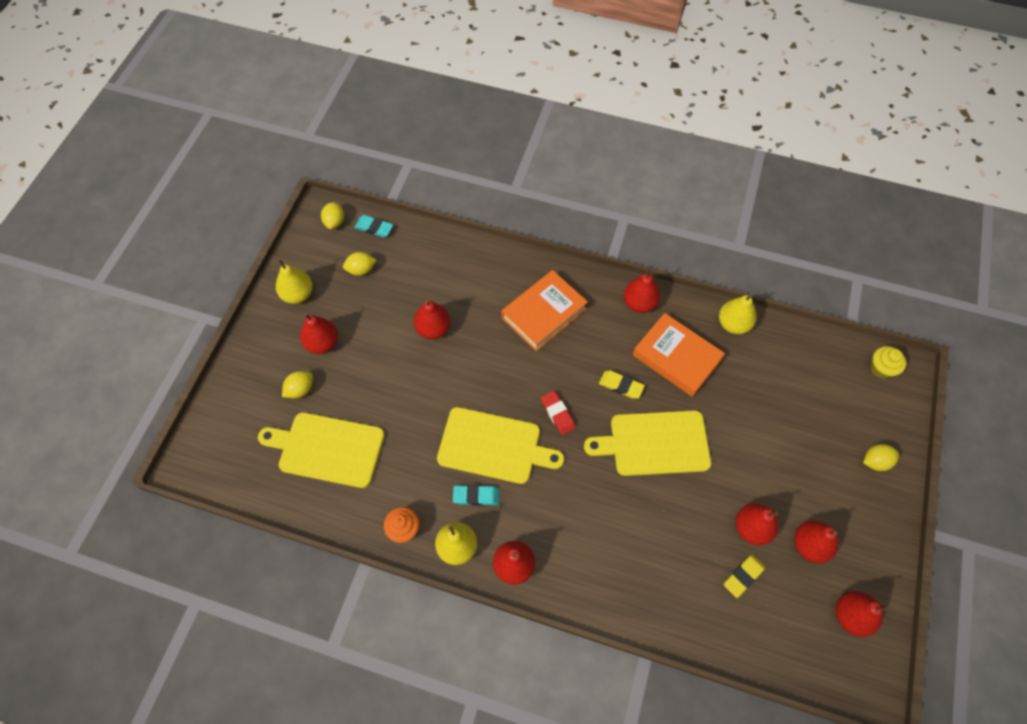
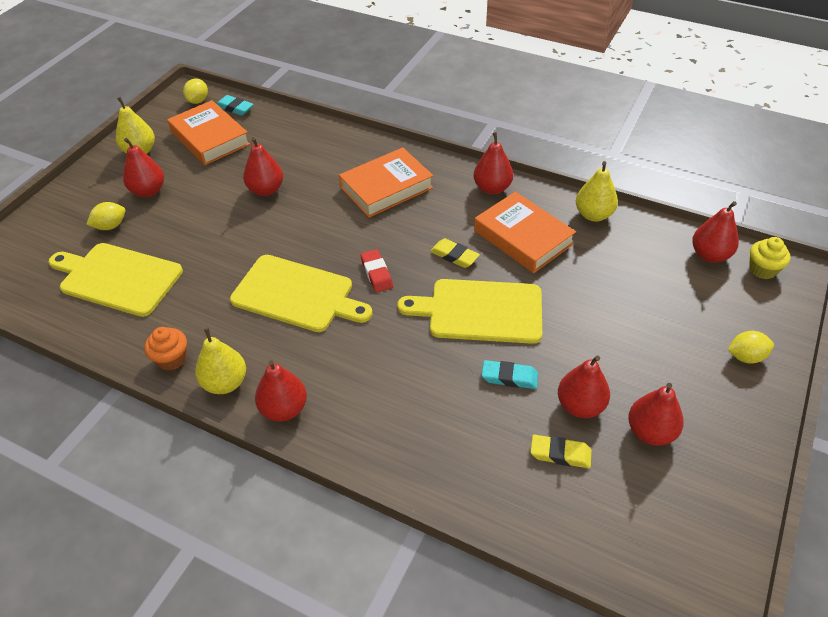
camera: 10 degrees right, 15 degrees down
yellow lemon [343,252,377,276] -> orange book [167,100,250,165]
turquoise eraser [453,485,499,506] -> turquoise eraser moved to [482,360,538,389]
yellow eraser [724,554,766,598] -> yellow eraser turned 45 degrees clockwise [531,435,592,468]
red pear [836,591,888,637] -> red pear moved to [692,201,739,263]

